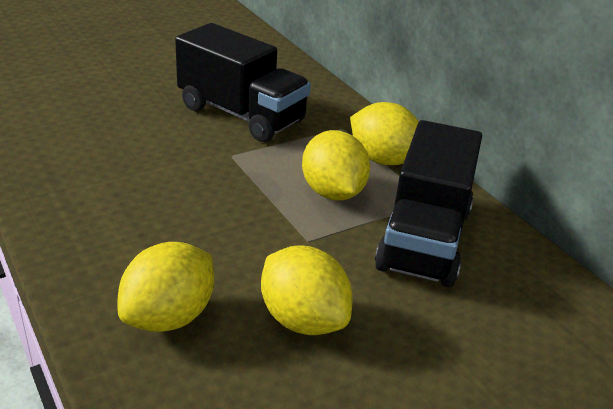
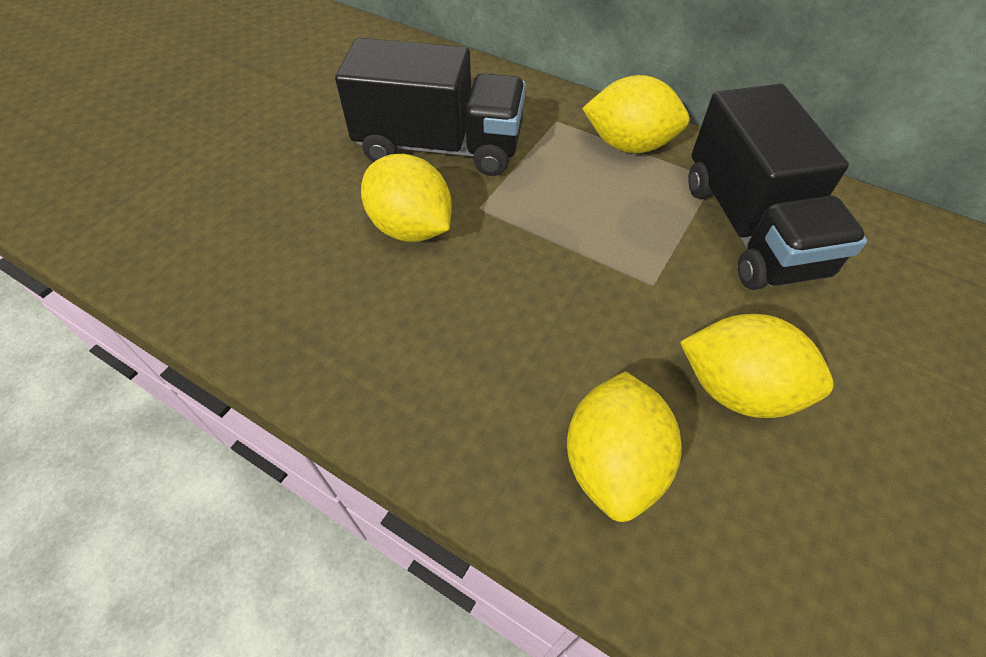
camera: 25 degrees left, 20 degrees up
yellow lemon [302,130,370,200] -> yellow lemon moved to [361,154,452,242]

